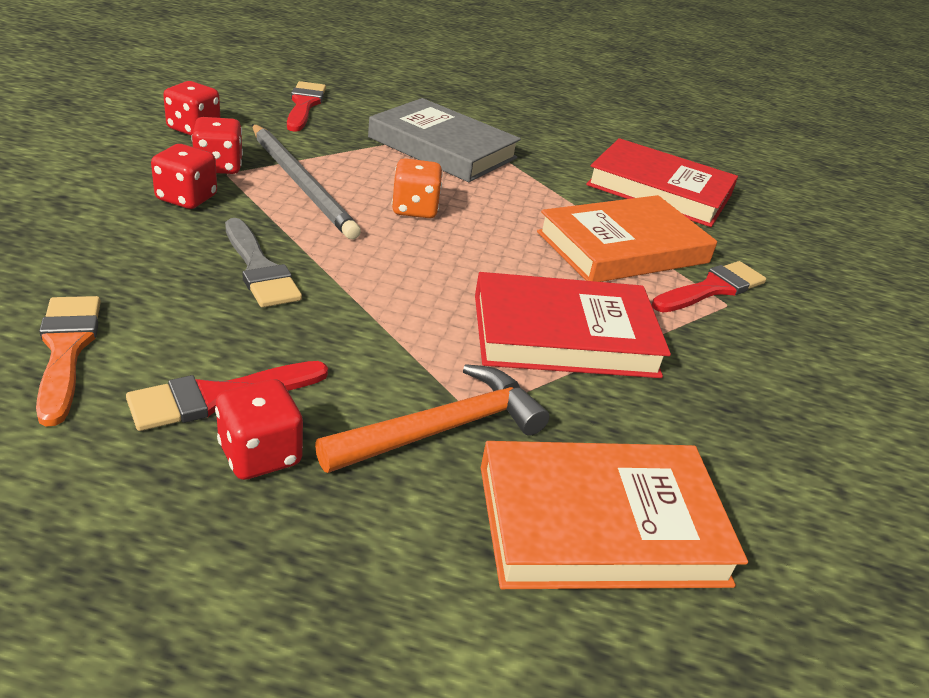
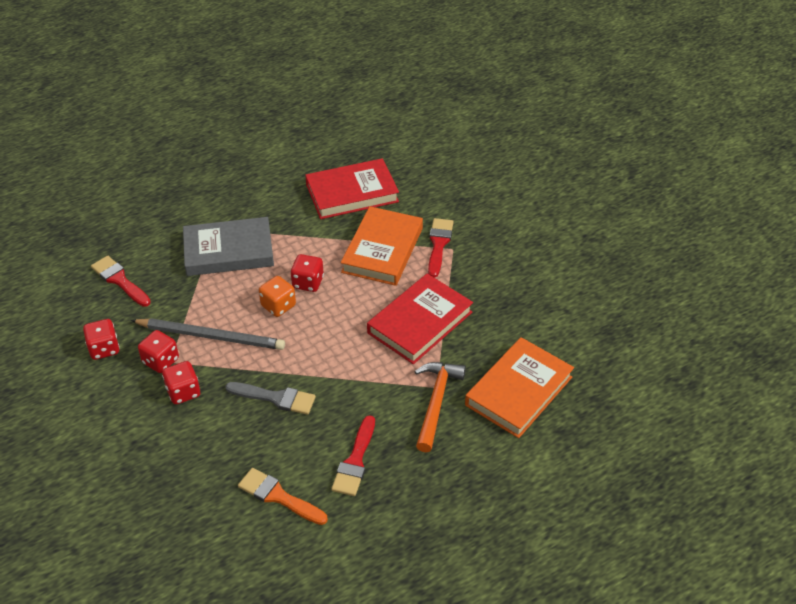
camera: 40 degrees left, 10 degrees up
red dice [215,379,303,480] -> red dice moved to [290,254,324,292]

